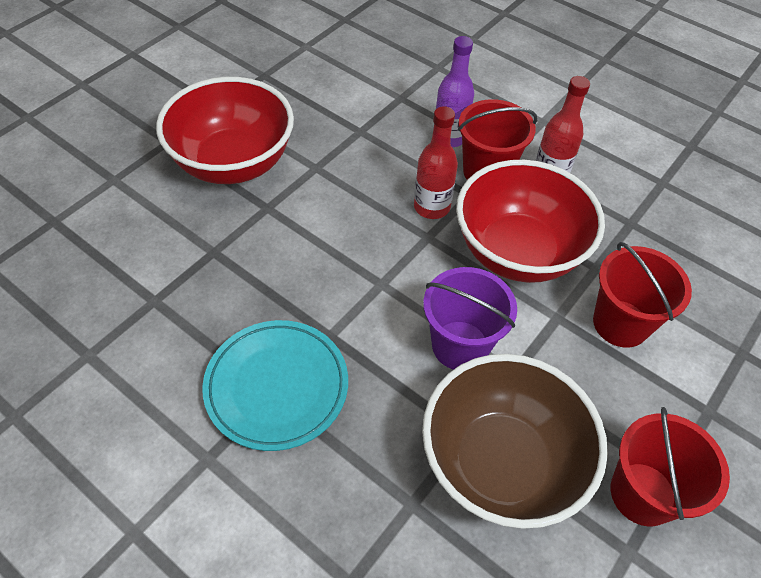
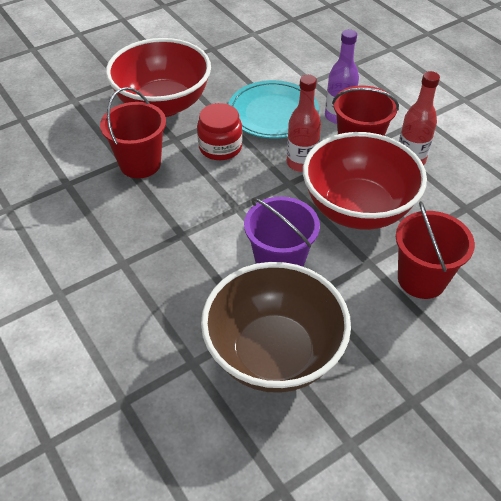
camera: 20 degrees right, 5 degrees down
turquoise plate [202,320,348,451] -> turquoise plate moved to [229,80,319,139]
red bucket [611,407,730,526] -> red bucket moved to [100,87,166,178]
none -> red jar [197,103,243,160]

